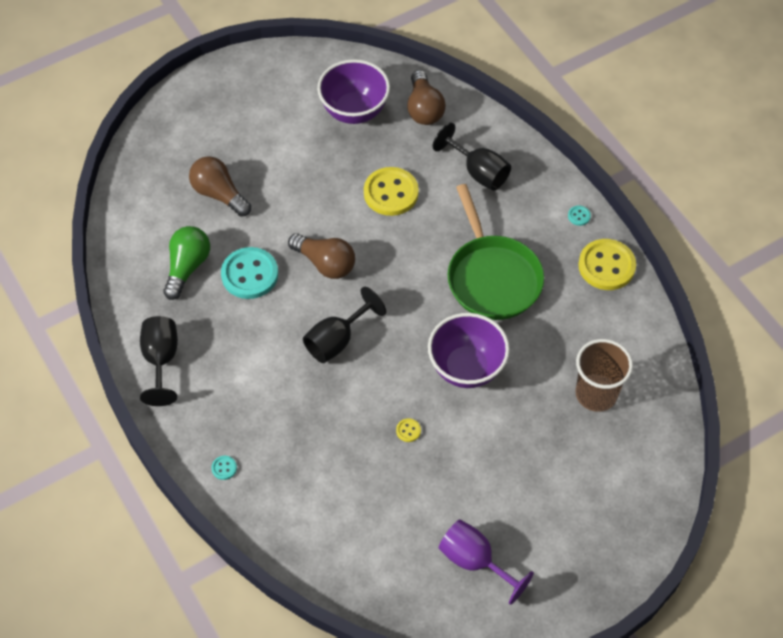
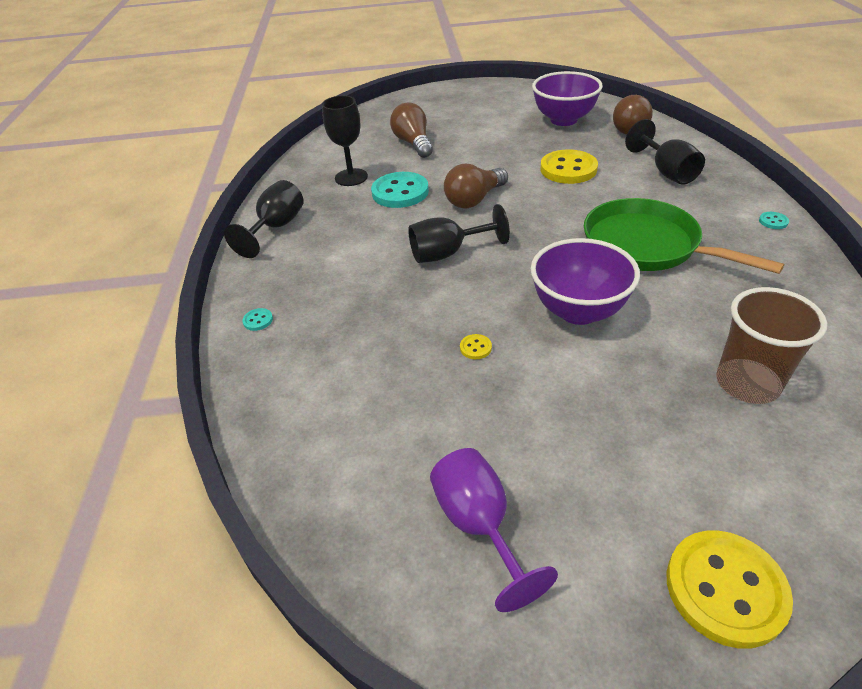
camera: 30 degrees right, 15 degrees down
green light bulb [163,226,210,300] -> black goblet [322,96,368,186]
brown light bulb [288,233,355,279] -> brown light bulb turned 75 degrees clockwise [444,164,508,208]
green pan [448,184,544,320] -> green pan turned 120 degrees clockwise [584,198,784,274]
yellow button [578,239,636,290] -> yellow button moved to [666,530,793,648]

